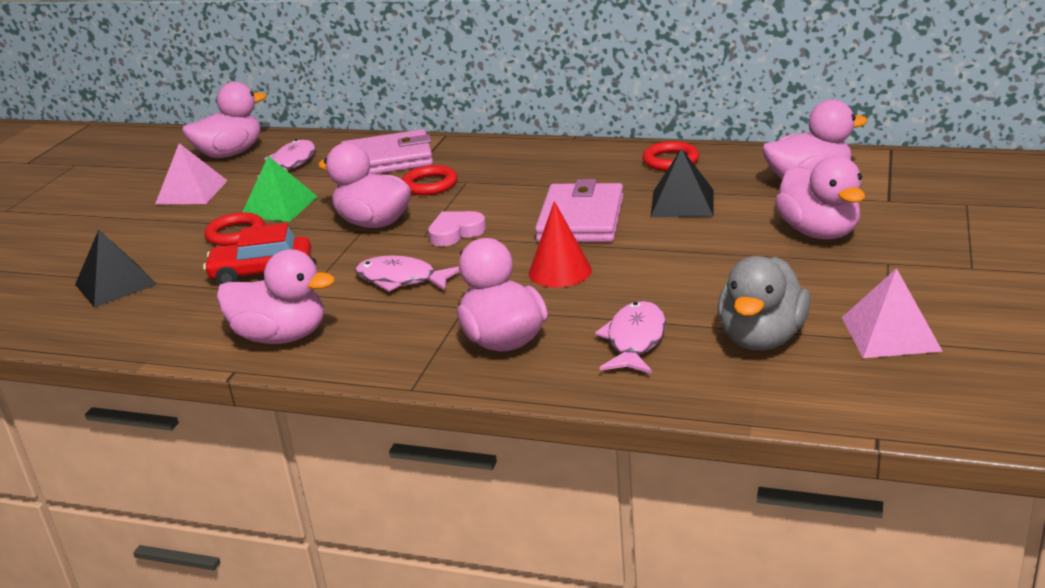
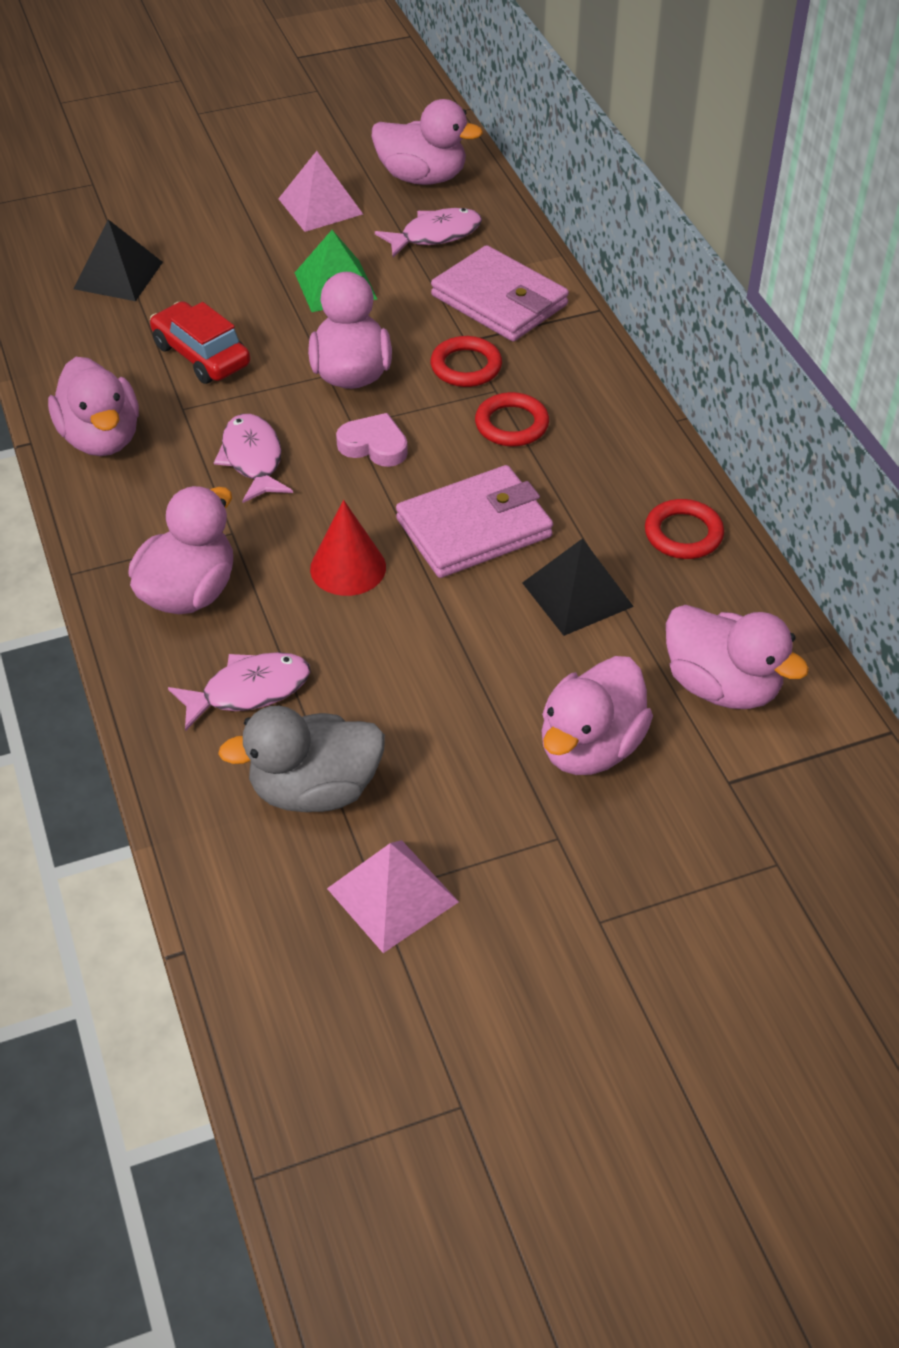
camera: 50 degrees right, 20 degrees up
red ring [204,212,265,246] -> red ring moved to [475,392,549,446]

